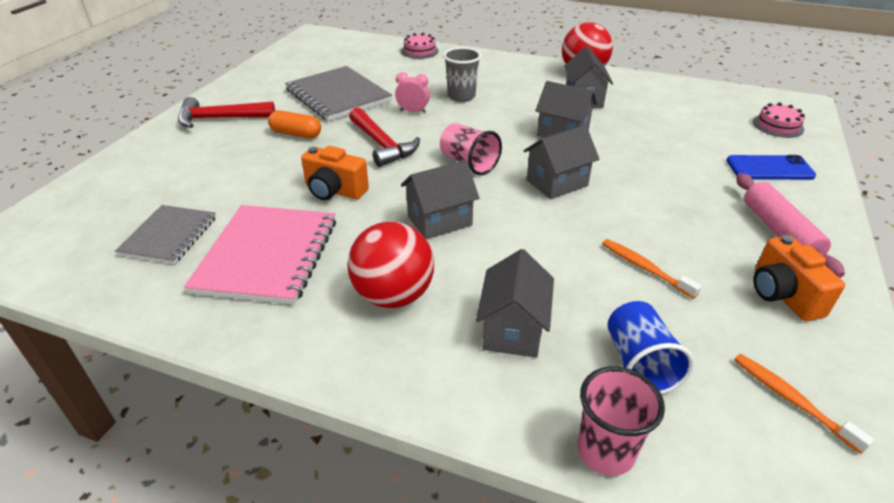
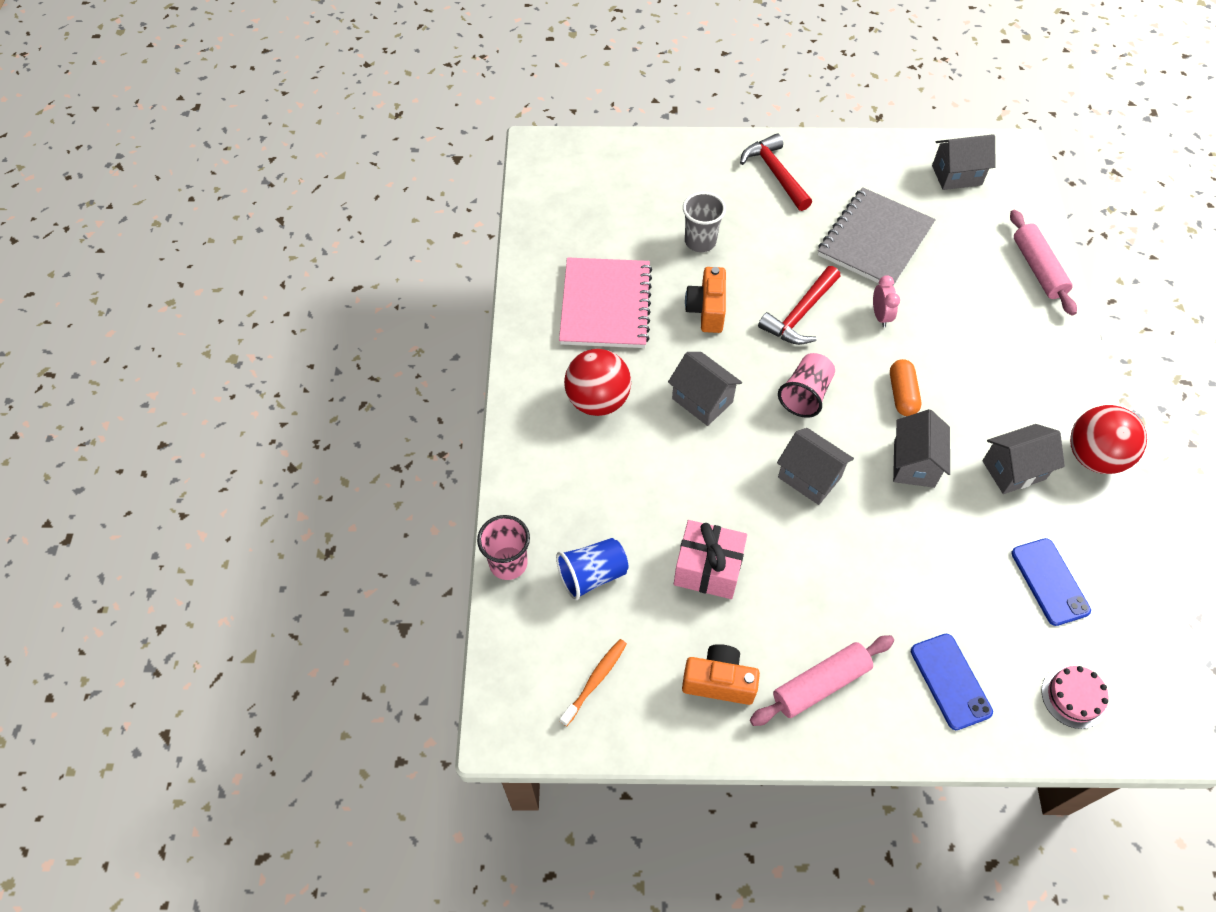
camera: 70 degrees right, 20 degrees up
grey notebook [115,205,216,264] -> none
pink notebook [184,205,336,305] -> pink notebook turned 75 degrees counterclockwise [559,257,652,348]
orange capsule [268,110,321,138] -> orange capsule moved to [890,359,921,416]
pink cake [401,33,439,59] -> pink rolling pin [1010,210,1077,316]
grey cup [443,47,481,102] -> grey cup moved to [683,192,726,252]
grey house [476,249,554,358] -> grey house moved to [932,134,996,190]
orange toothbrush [602,239,702,299] -> pink gift [674,520,747,599]
orange camera [753,235,845,321] -> orange camera turned 45 degrees clockwise [682,644,760,705]
none -> blue phone [1011,538,1091,626]

